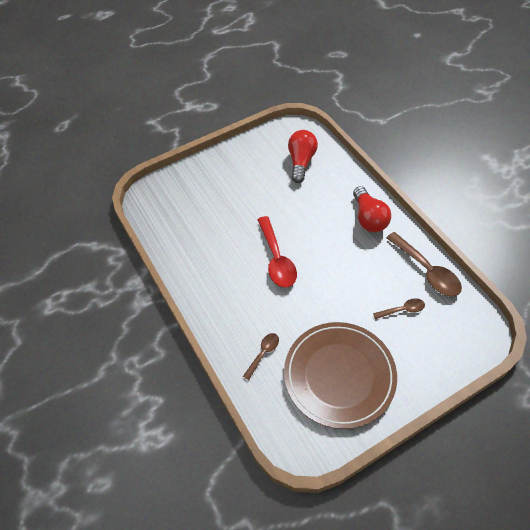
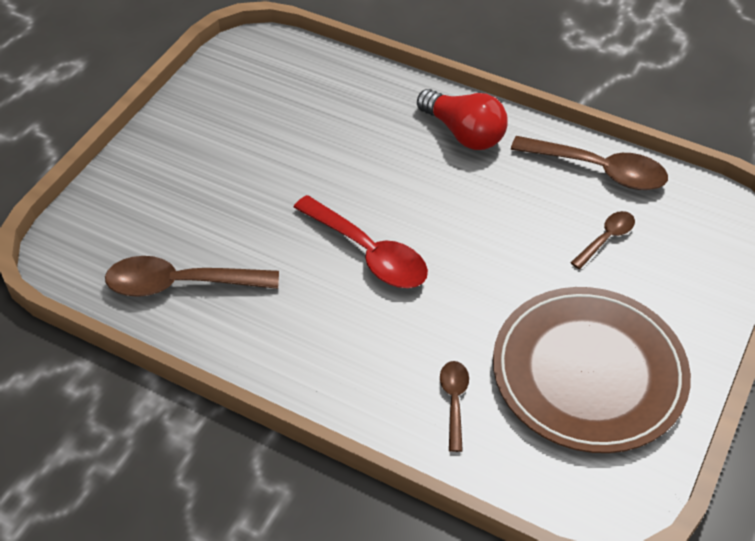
camera: 35 degrees left, 5 degrees down
red light bulb [288,130,318,183] -> none
none -> brown spoon [105,256,279,297]

